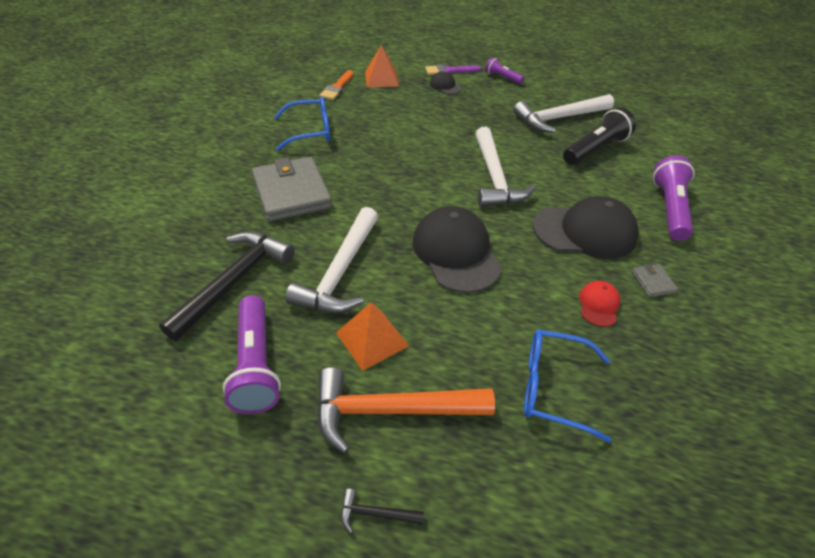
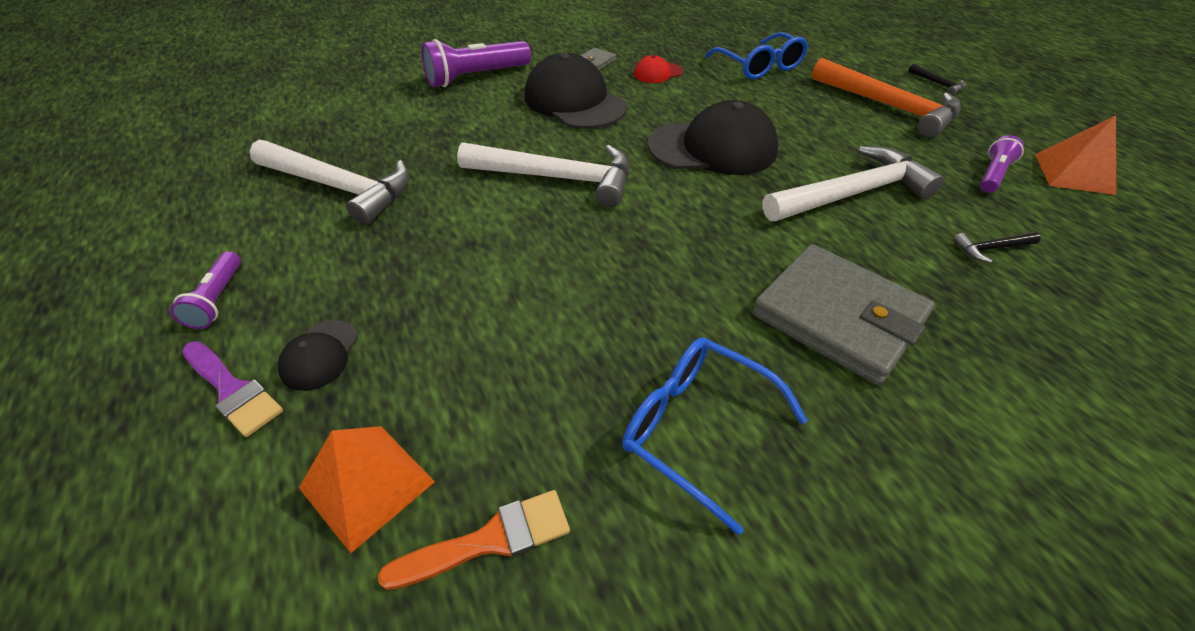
camera: 130 degrees left, 0 degrees up
black hammer [159,231,295,341] -> black hammer [953,232,1041,263], size x0.41
purple flashlight [223,295,281,414] -> purple flashlight [980,135,1024,193], size x0.56
grey wallet [252,157,332,222] -> grey wallet turned 75 degrees counterclockwise [753,244,935,385]
orange pyramid [336,303,409,371] -> orange pyramid moved to [1035,115,1116,195]
black cap [413,206,502,293] -> black cap turned 120 degrees counterclockwise [648,100,778,175]
white hammer [475,127,536,207] -> white hammer turned 60 degrees clockwise [457,142,629,207]
black flashlight [563,107,636,165] -> none

